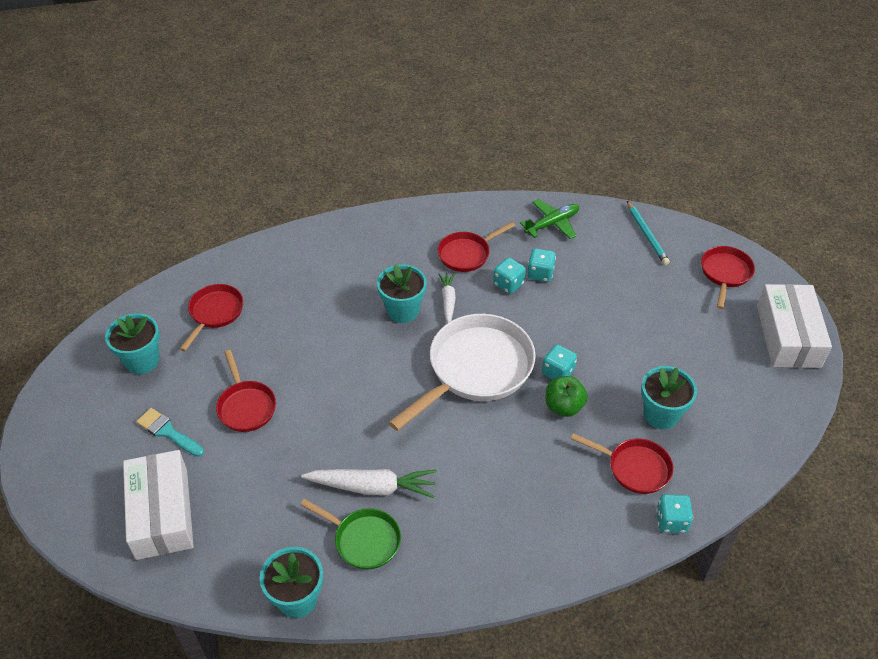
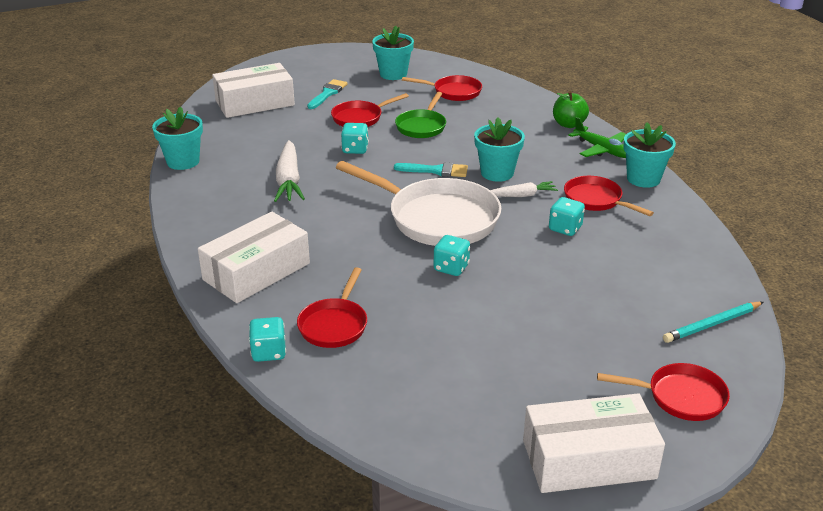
camera: 80 degrees right, 15 degrees down
green pan [300,499,401,570] -> green pan moved to [395,92,446,138]
green plane [520,199,579,239] -> green plane moved to [568,117,626,158]
turquoise dice [527,248,556,282] -> turquoise dice moved to [341,123,369,154]
green apple [546,376,588,417] -> green apple moved to [553,91,589,128]
turquoise flower pot [641,366,697,429] -> turquoise flower pot moved to [624,122,676,188]
none -> white box [198,212,310,303]
none -> turquoise brush [394,162,468,177]

